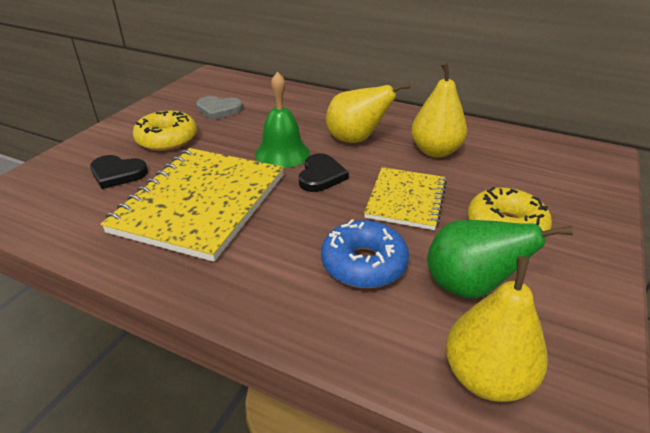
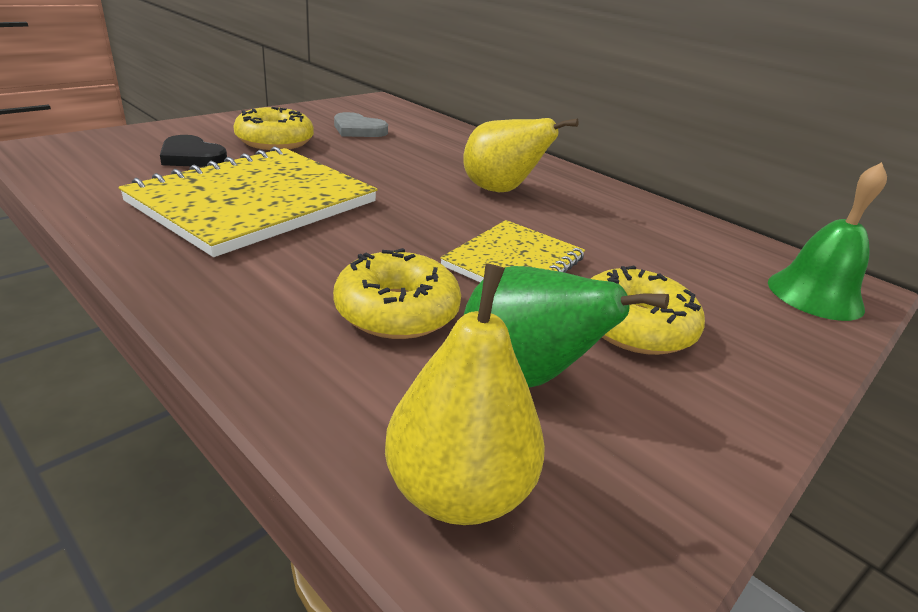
camera: 15 degrees right, 5 degrees down
green bell [255,72,310,168] -> green bell moved to [768,162,887,321]
black heart [299,154,349,192] -> none
blue donut [321,219,409,288] -> yellow donut [333,248,461,339]
yellow pear [411,62,467,158] -> none

